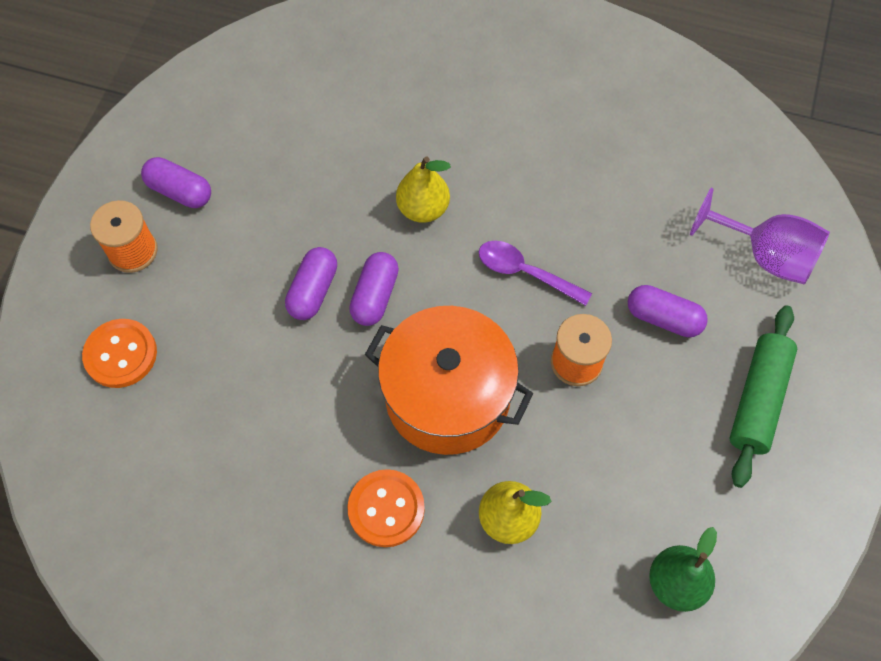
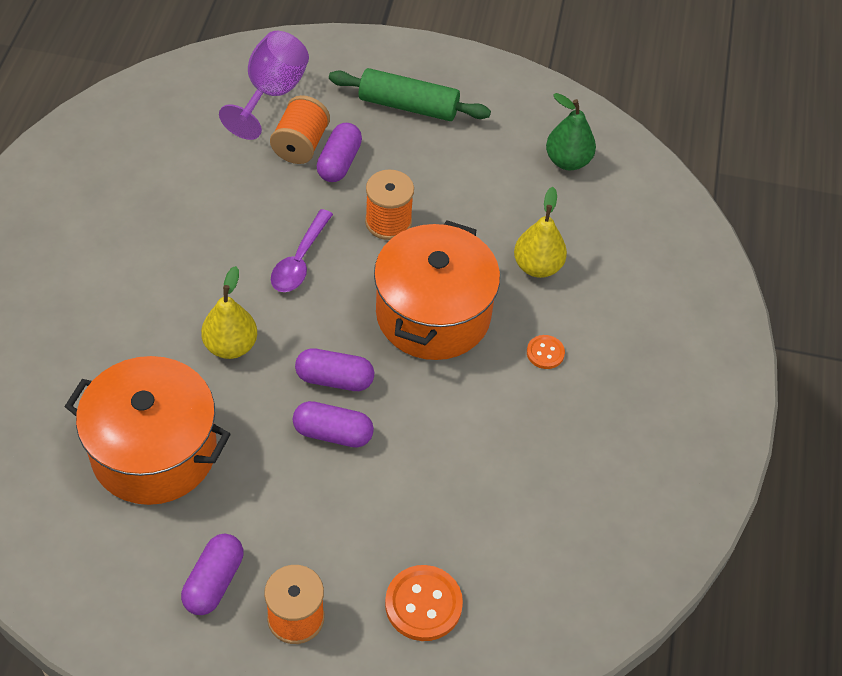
camera: 100 degrees left, 10 degrees down
orange button [347,469,425,547] -> orange button [527,335,565,369], size x0.56
none -> orange pot [64,356,231,505]
none -> orange spool [270,95,330,164]

